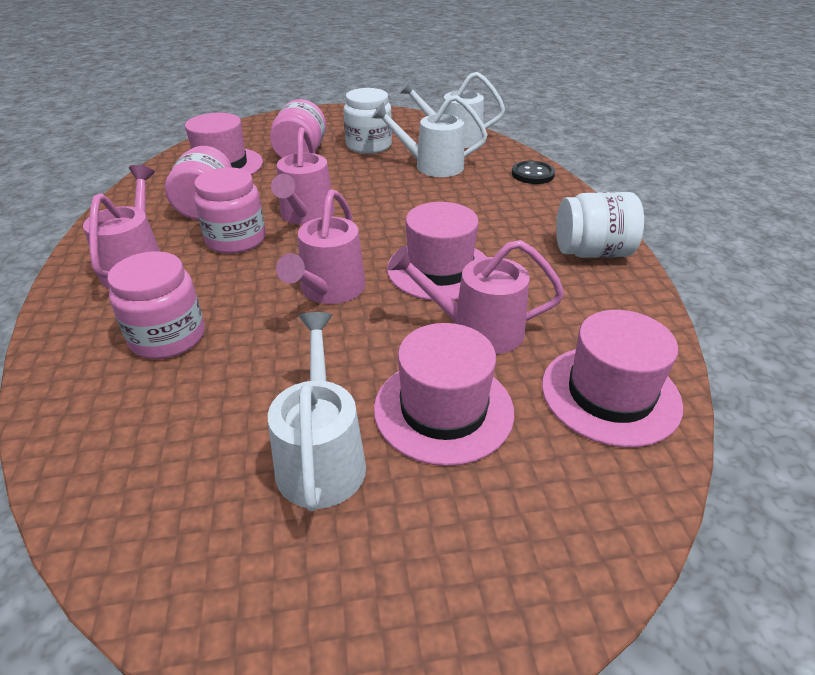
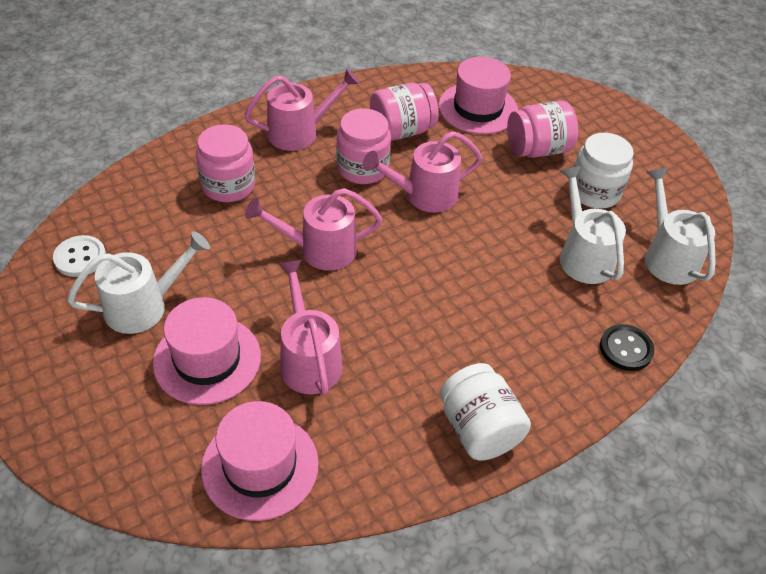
camera: 65 degrees right, 10 degrees up
pink hat [387,202,487,301] -> none
none -> white button [53,235,106,277]

